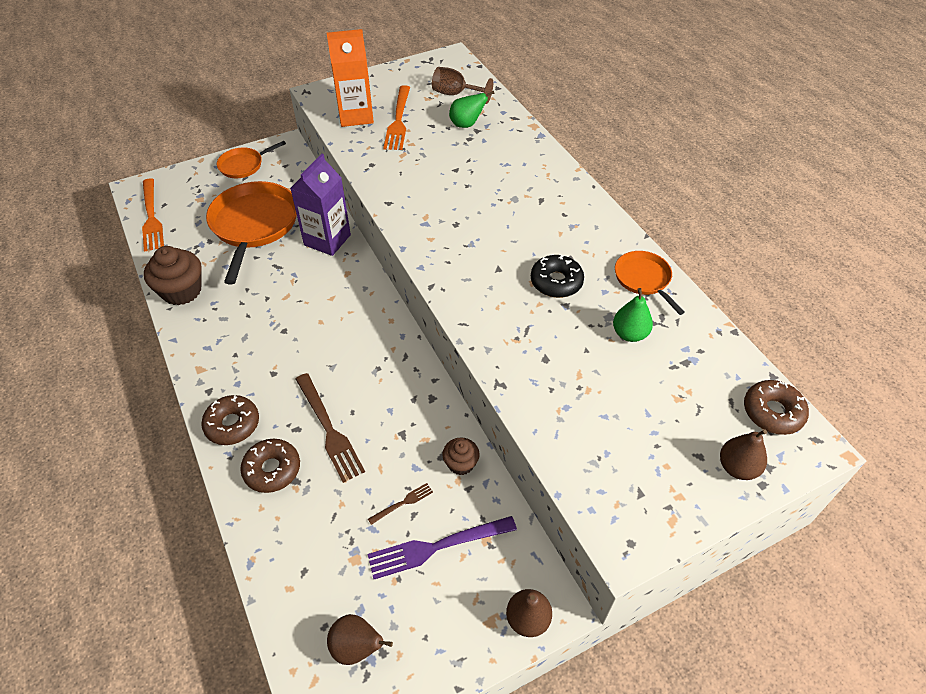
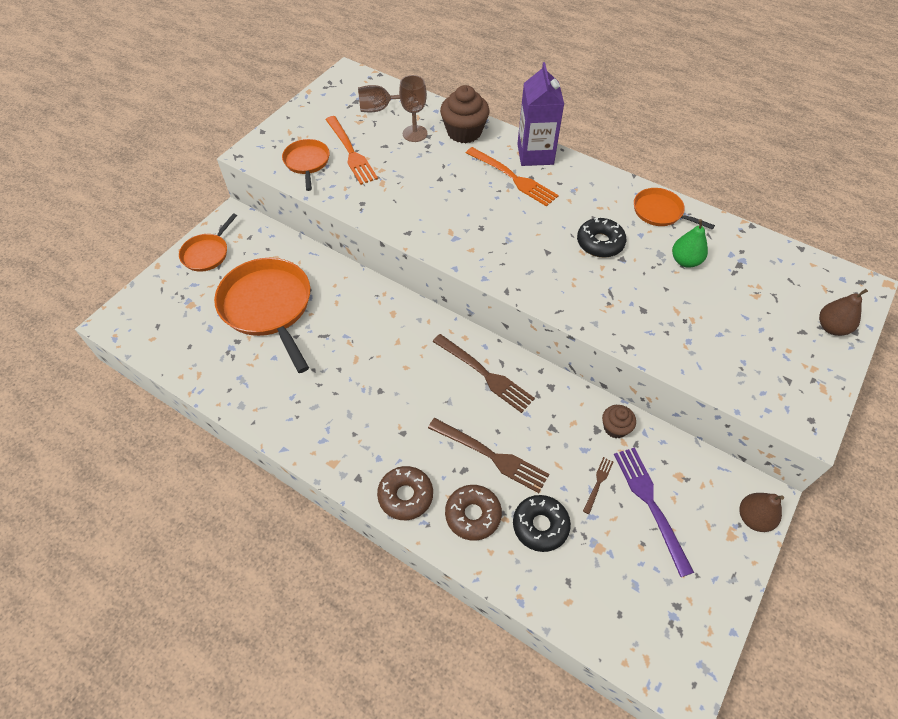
camera: 30 degrees left, 5 degrees up
orange fork [142,179,164,252] -> orange fork moved to [466,147,559,207]
brown cupcake [144,246,202,305] -> brown cupcake moved to [440,85,490,143]
purple carton [290,154,351,256] -> purple carton moved to [517,62,564,166]
orange carton [327,29,374,127] -> orange pan [282,139,330,191]
brown pear [327,614,393,665] -> none
purple fork [368,516,517,579] -> purple fork turned 120 degrees clockwise [614,447,694,577]
green pear [449,91,495,128] -> brown goblet [399,75,427,142]
brown donut [744,380,809,435] -> none
none -> brown fork [433,334,535,413]
none -> black donut [513,495,571,552]

